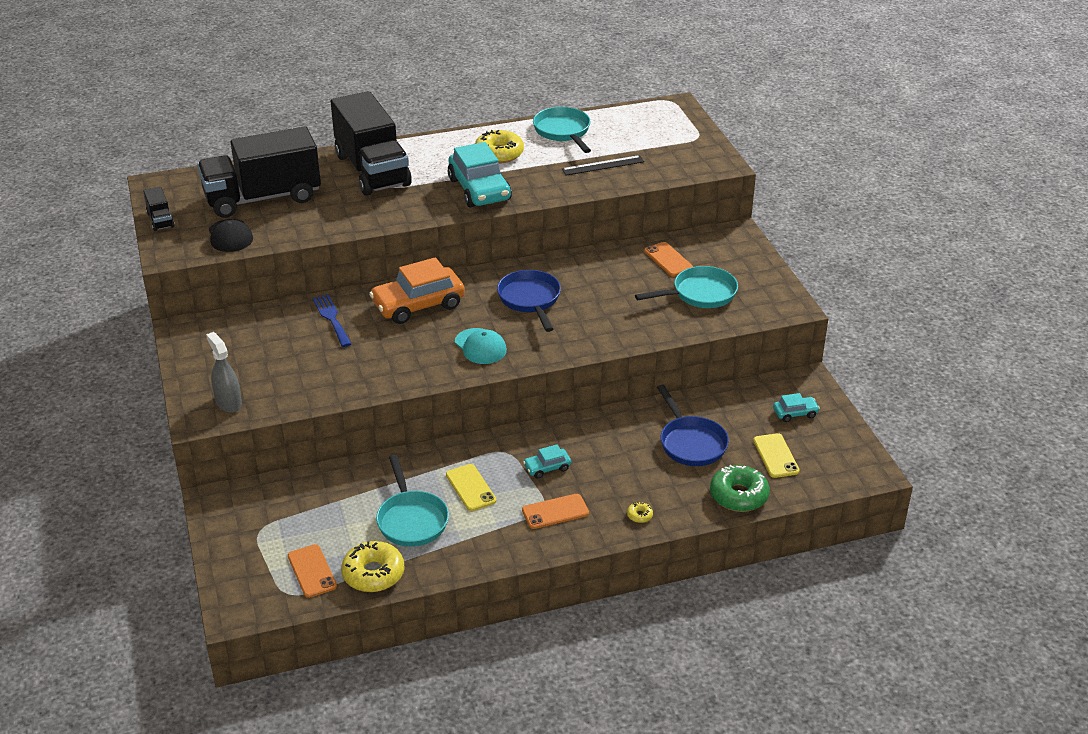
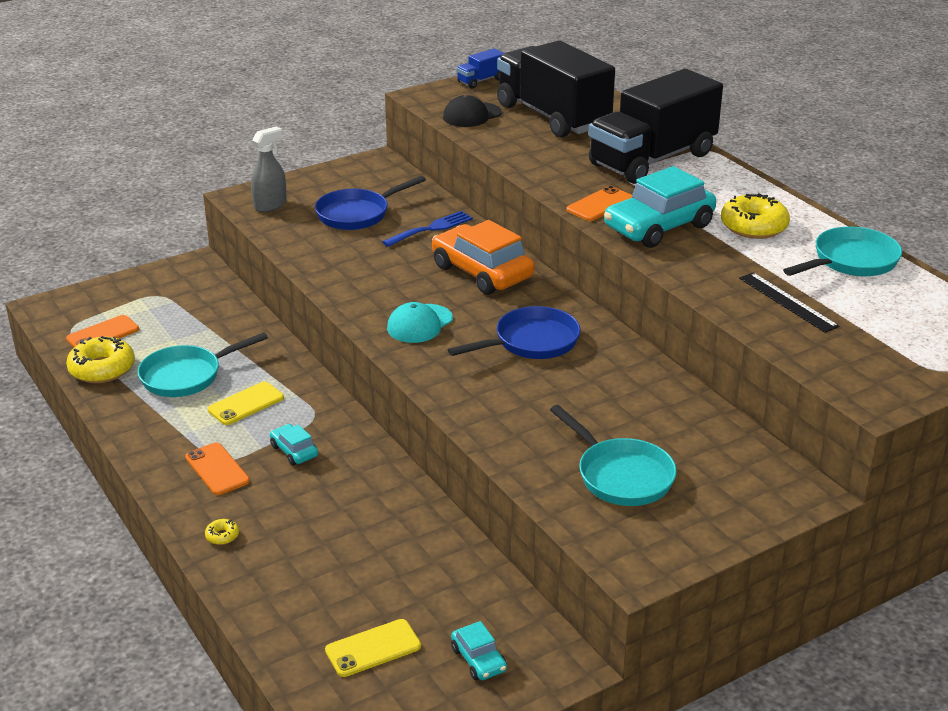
camera: 75 degrees right, 5 degrees down
black truck [143,186,175,231] -> blue truck [456,48,504,88]
orange phone [644,242,693,276] -> orange phone moved to [566,186,632,221]
blue pan [657,385,729,466] -> blue pan moved to [315,176,426,230]
green donut [710,465,770,512] -> none

